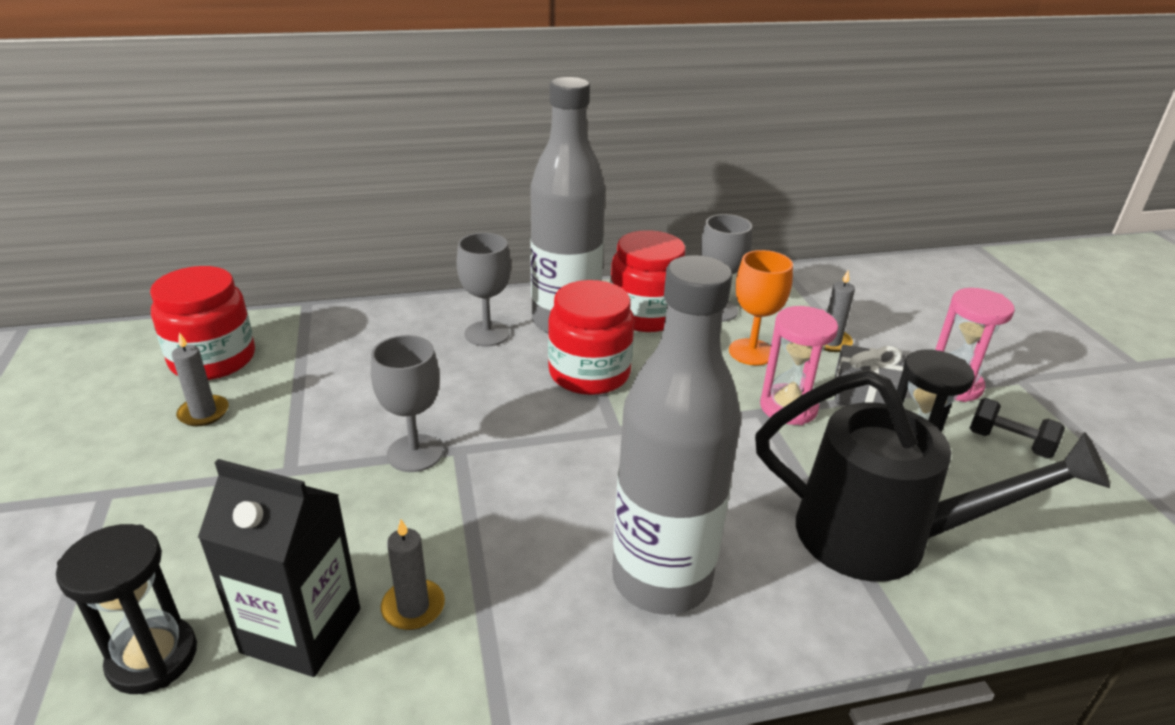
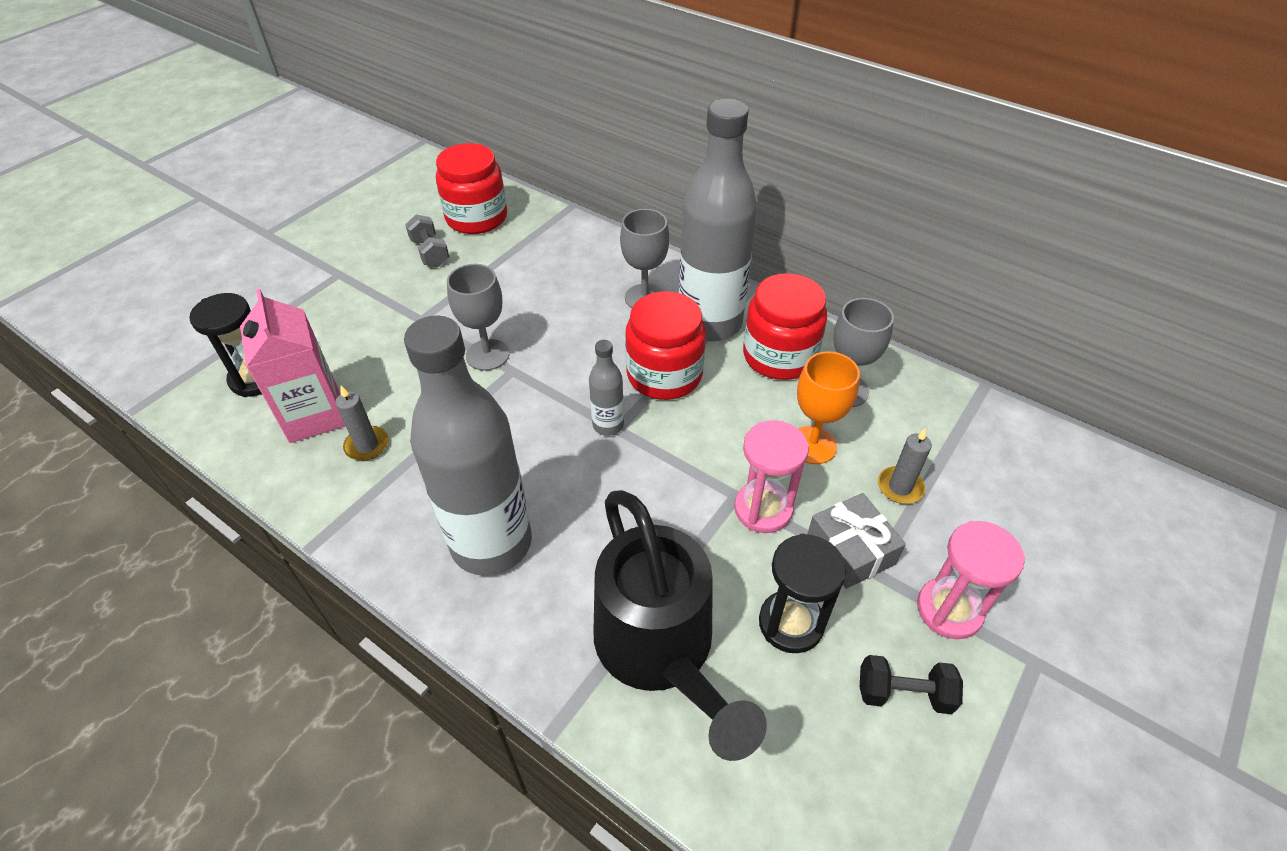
camera: 50 degrees right, 15 degrees up
grey candle [172,332,229,426] -> grey dumbbell [405,214,449,267]
black carton [198,459,360,677] -> pink carton [240,288,345,443]
black dumbbell [970,398,1065,459] -> black dumbbell turned 75 degrees counterclockwise [860,655,963,714]
none -> grey bottle [589,340,624,436]

